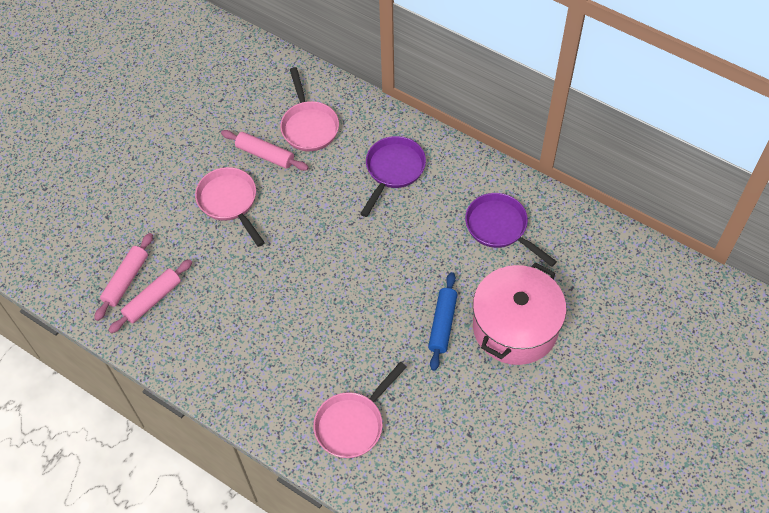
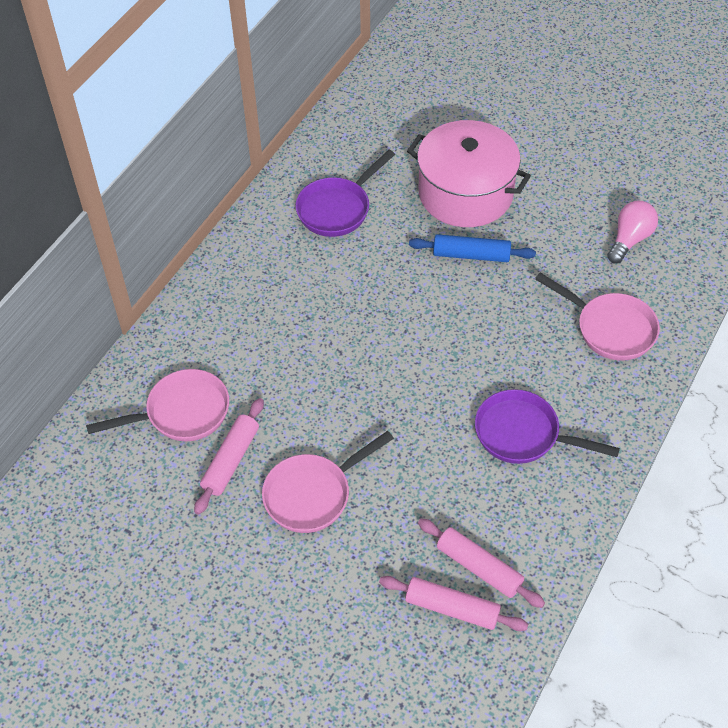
camera: 95 degrees left, 5 degrees down
purple pan [360,136,426,217] -> purple pan moved to [475,389,620,464]
none -> pink light bulb [607,201,658,263]

